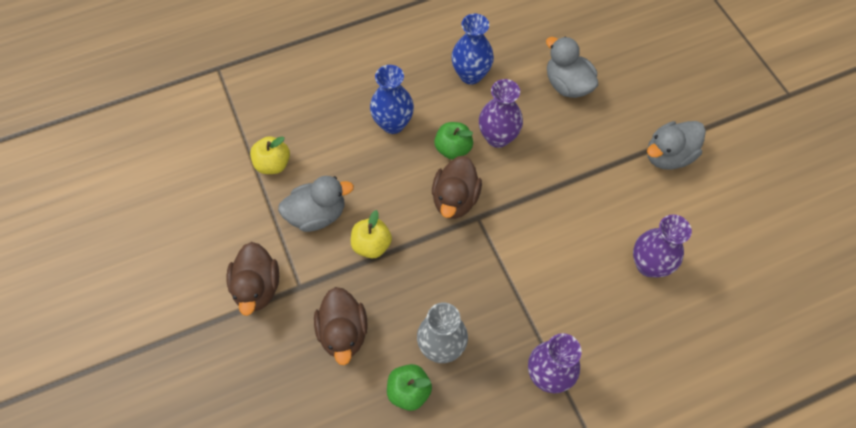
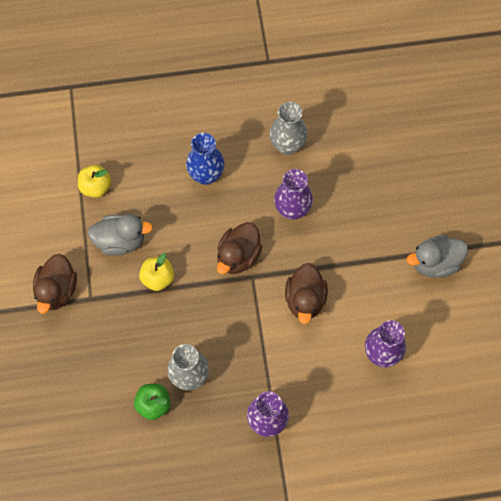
camera: 15 degrees right, 5 degrees up
brown duck [314,287,368,365] -> brown duck moved to [285,263,328,324]
green apple [434,122,473,160] -> none
blue vase [451,14,494,84] -> grey vase [270,102,308,155]
grey duck [546,36,598,98] -> none

